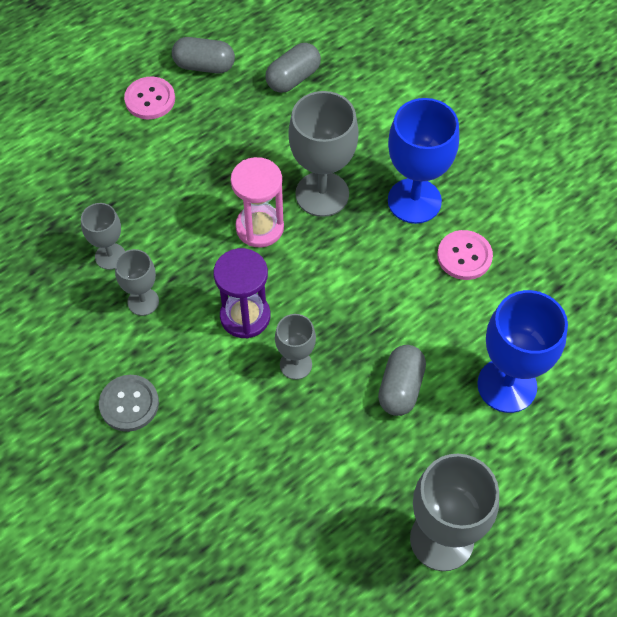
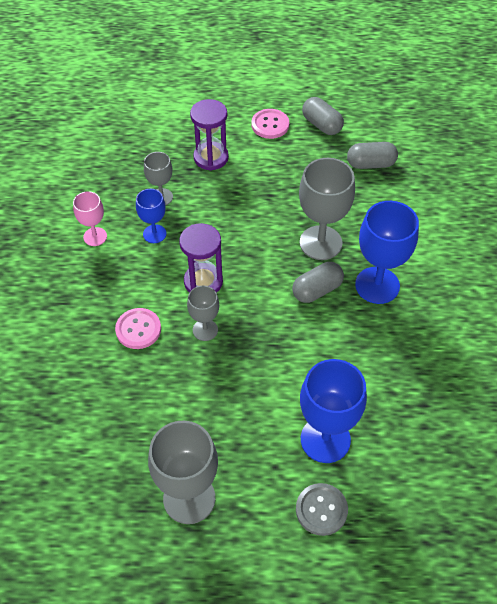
camera: 40 degrees right, 5 degrees down
grey button [99,375,159,432] -> grey button moved to [296,483,348,536]
grey goblet [115,249,159,316] -> blue goblet [136,189,166,243]
pink hourglass [231,157,284,247] -> none
grey capsule [378,345,426,416] -> grey capsule moved to [292,262,344,303]
pink button [437,230,493,280] -> pink button moved to [115,308,161,349]
none -> pink goblet [73,191,107,246]
none -> purple hourglass [190,99,229,171]

